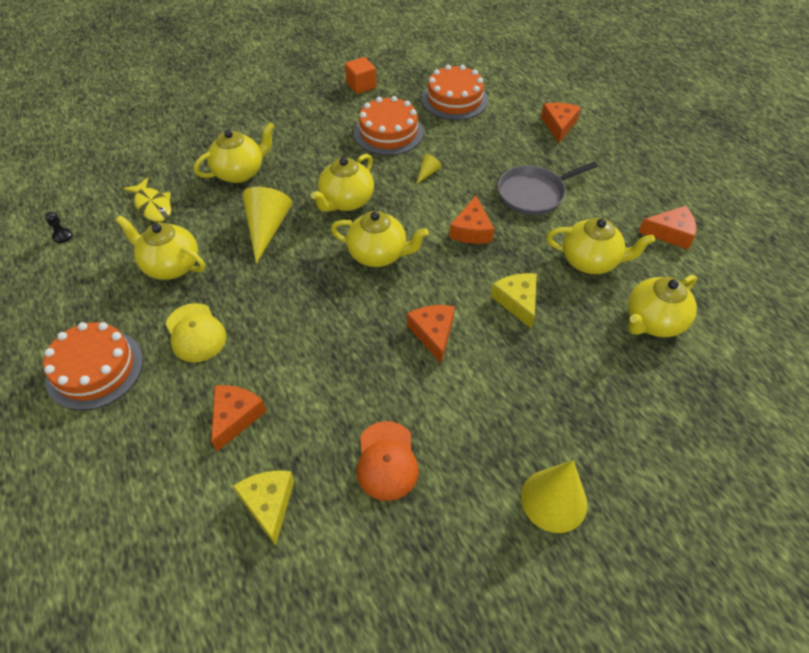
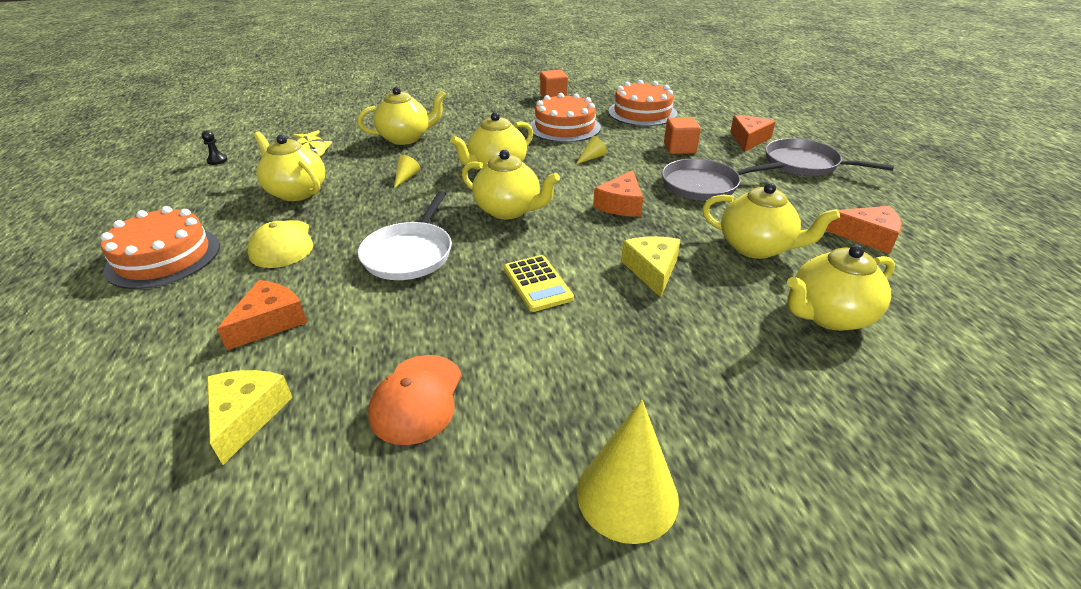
camera: 15 degrees right, 15 degrees down
yellow cone [242,187,292,264] -> yellow cone [394,155,420,188], size x0.46
orange cheese [407,305,455,363] -> yellow calculator [504,255,574,312]
none -> white pan [358,191,452,280]
none -> orange cube [664,117,701,154]
none -> grey pan [765,138,894,176]

